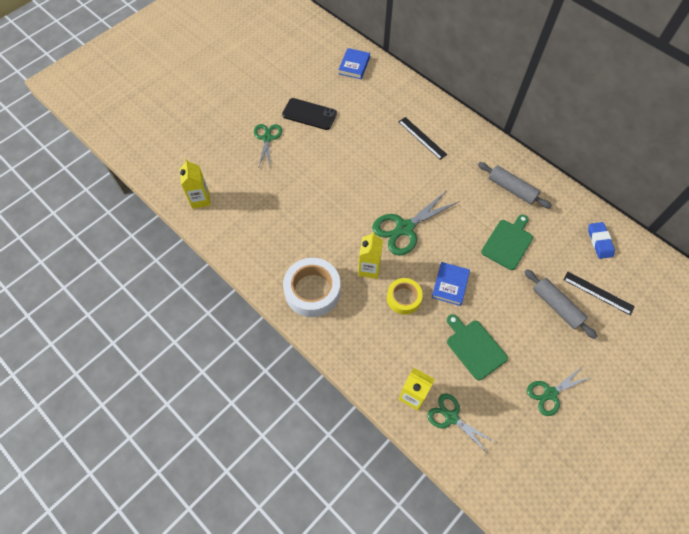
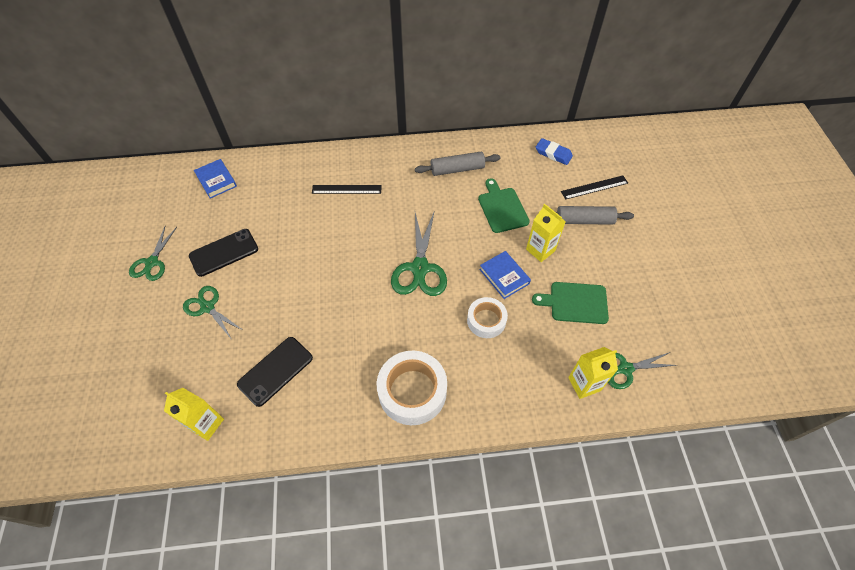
camera: 50 degrees left, 5 degrees down
yellow carton [358,232,383,279] -> yellow carton moved to [526,204,566,262]
yellow tape [387,278,423,315] -> white tape [467,297,508,338]
green scissors [527,366,591,416] -> green scissors moved to [129,227,177,281]
none -> black phone [237,337,313,407]

